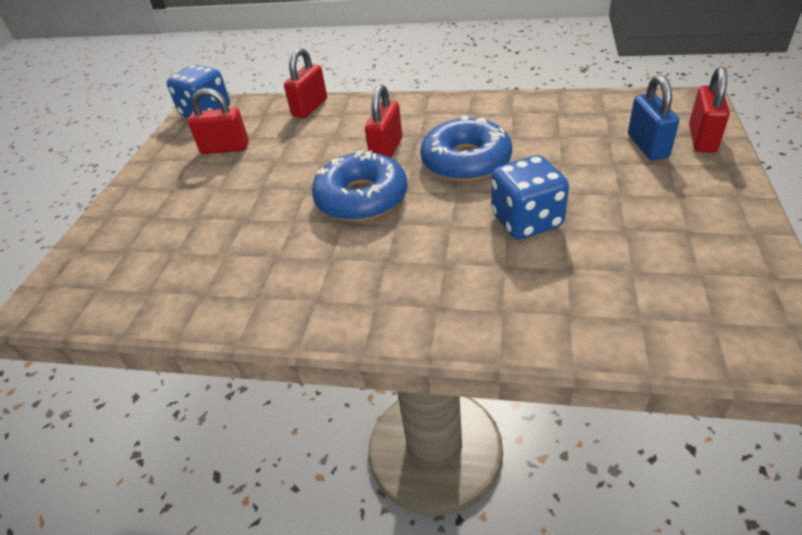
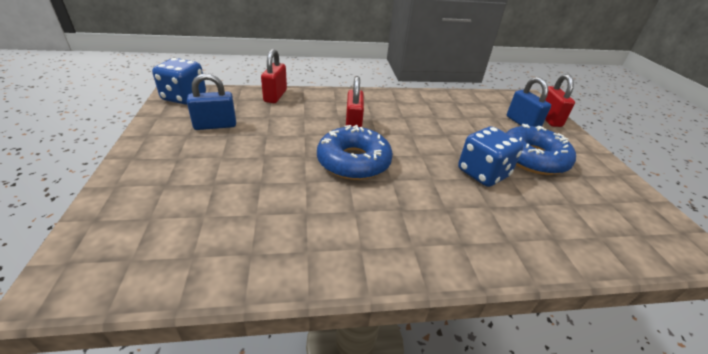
camera: 25 degrees left, 5 degrees down
red padlock [188,88,249,154] -> blue padlock [187,73,236,130]
blue donut [420,115,512,181] -> blue donut moved to [506,124,576,175]

